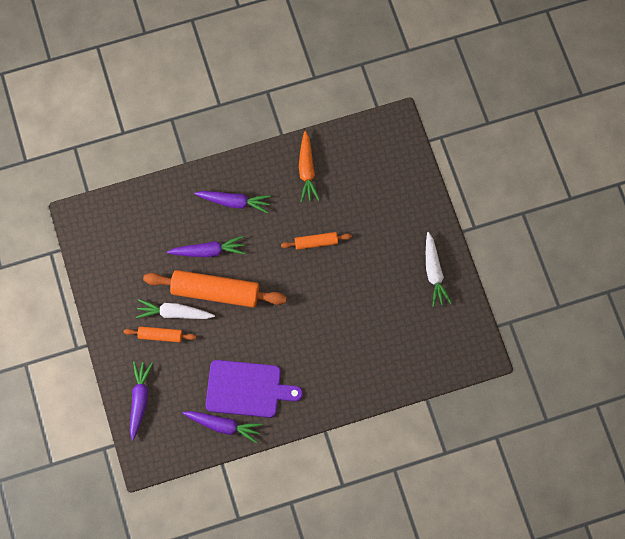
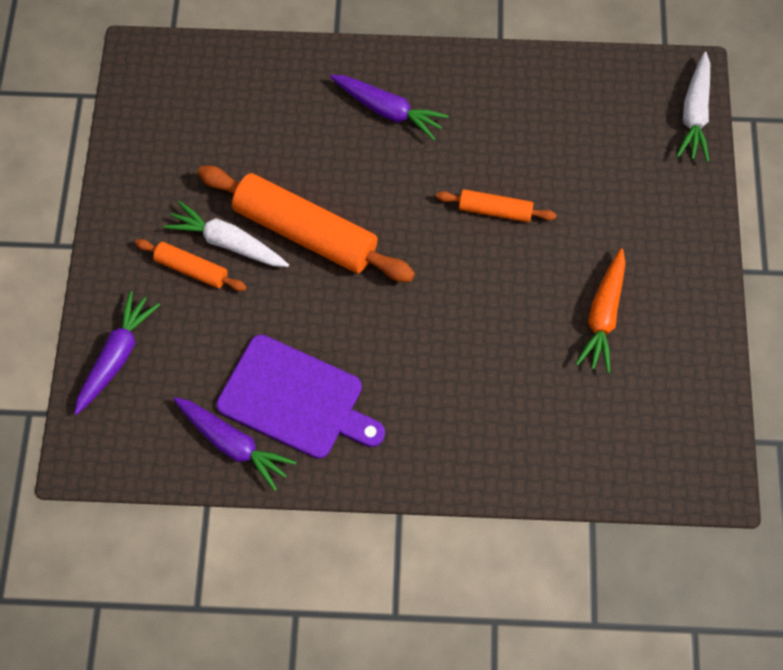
camera: 20 degrees right, 5 degrees down
purple carrot [167,236,245,257] -> none
orange carrot [299,131,320,202] -> orange carrot moved to [576,248,626,373]
white carrot [426,232,452,307] -> white carrot moved to [677,52,710,162]

